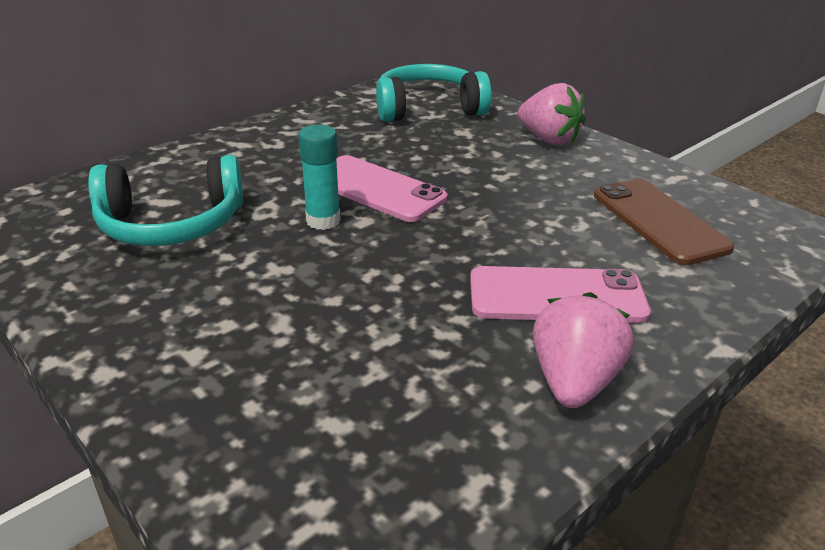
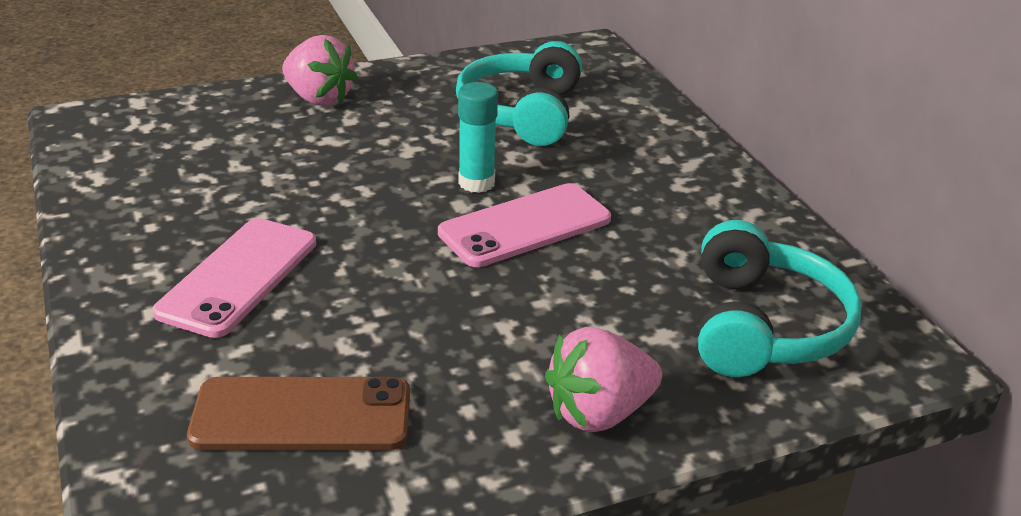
camera: 110 degrees right, 0 degrees up
pink strawberry [533,292,634,408] -> pink strawberry moved to [282,35,358,106]

